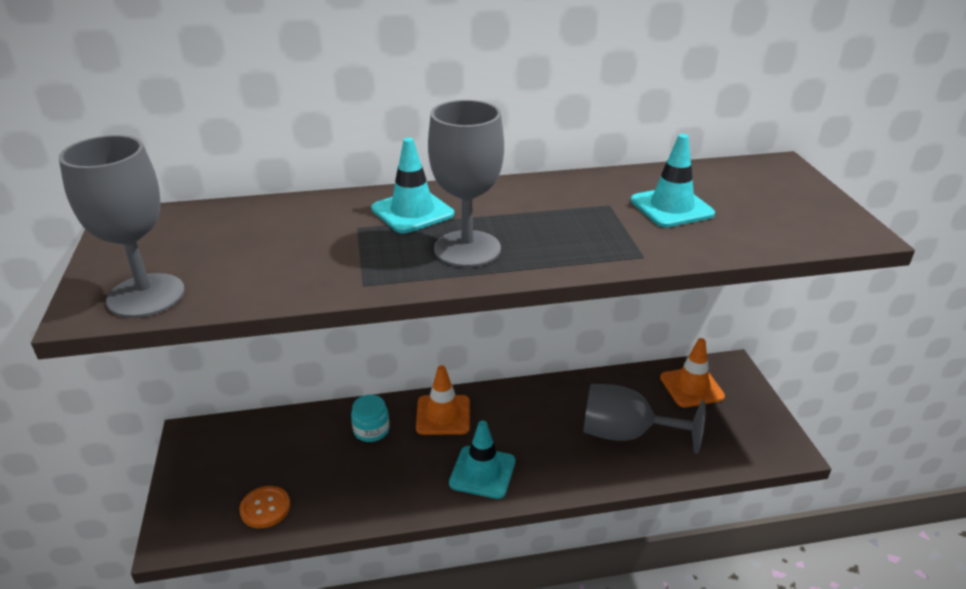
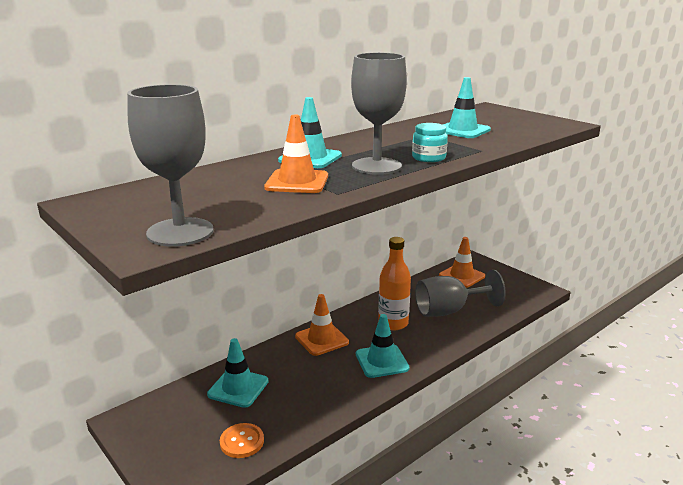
camera: 30 degrees left, 10 degrees down
turquoise jar [351,395,389,442] -> turquoise jar moved to [412,123,448,162]
none -> turquoise traffic cone [207,338,269,408]
none -> orange traffic cone [264,115,328,193]
none -> orange bottle [378,237,411,330]

